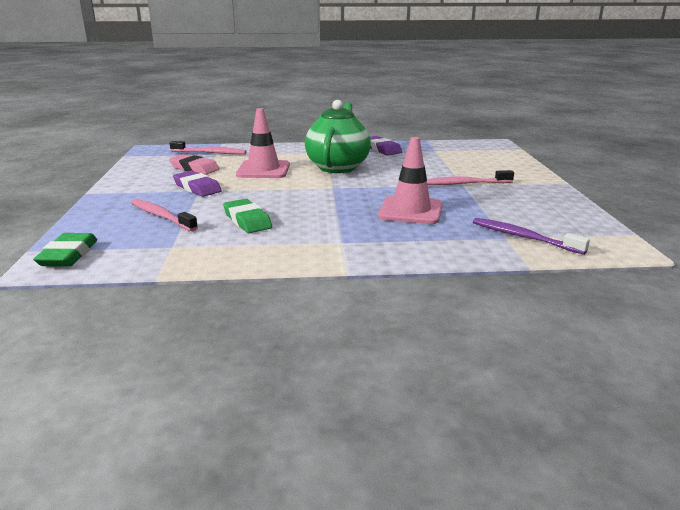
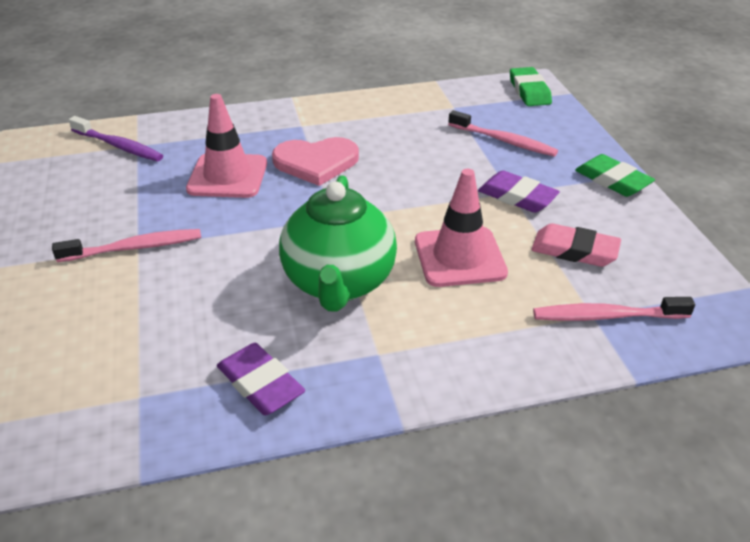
camera: 170 degrees right, 15 degrees up
green eraser [223,199,272,233] -> green eraser moved to [575,154,655,197]
none -> pink heart [272,137,359,186]

